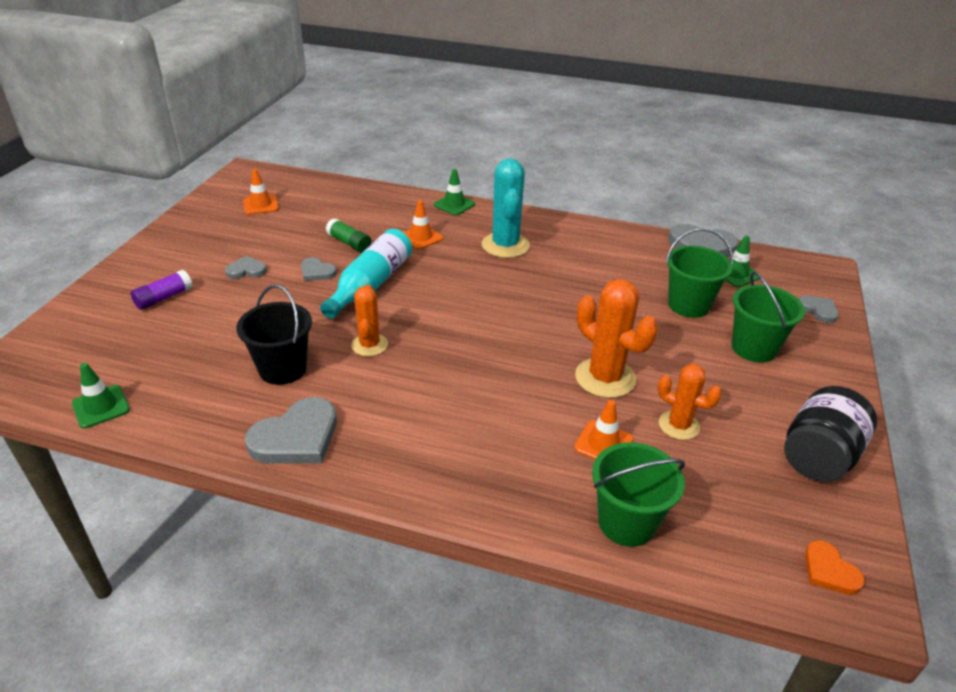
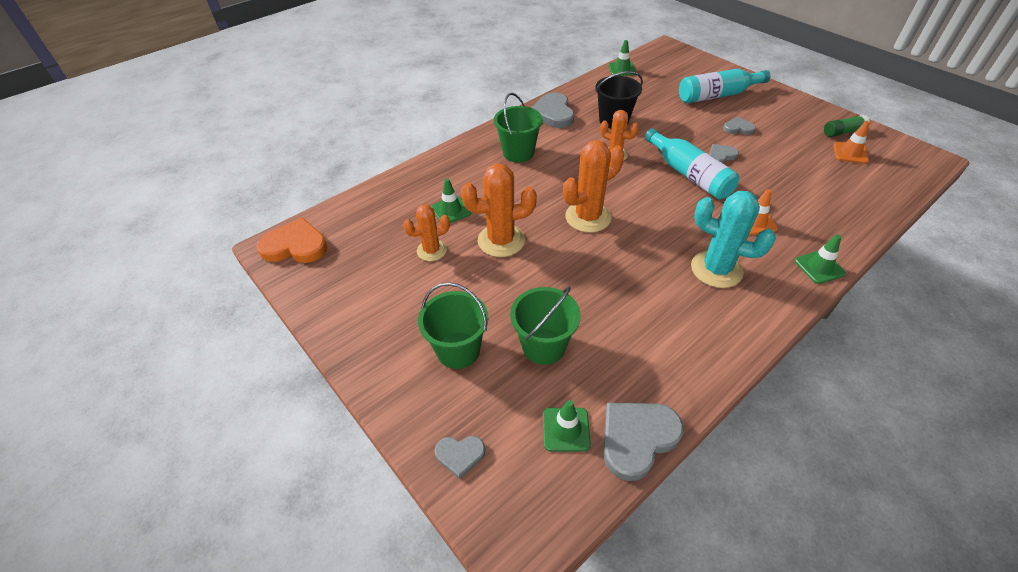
camera: 125 degrees right, 10 degrees up
purple glue stick [131,270,192,310] -> turquoise bottle [679,69,771,103]
grey heart [225,256,267,279] -> grey heart turned 105 degrees counterclockwise [723,117,756,135]
green glue stick [326,218,371,253] -> green glue stick moved to [824,115,869,137]
orange traffic cone [574,400,633,459] -> green traffic cone [431,178,471,223]
green bucket [592,442,685,547] -> green bucket moved to [494,93,543,163]
black jar [784,386,877,482] -> none
orange heart [805,540,865,595] -> orange heart [256,217,327,263], size x1.83
none -> orange cactus [563,140,624,233]

